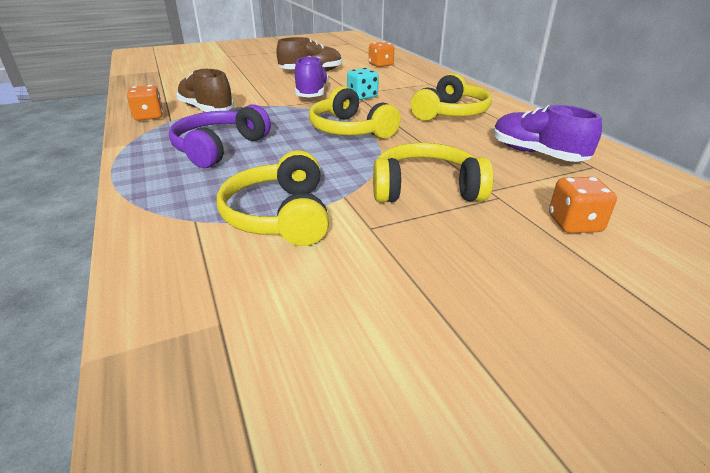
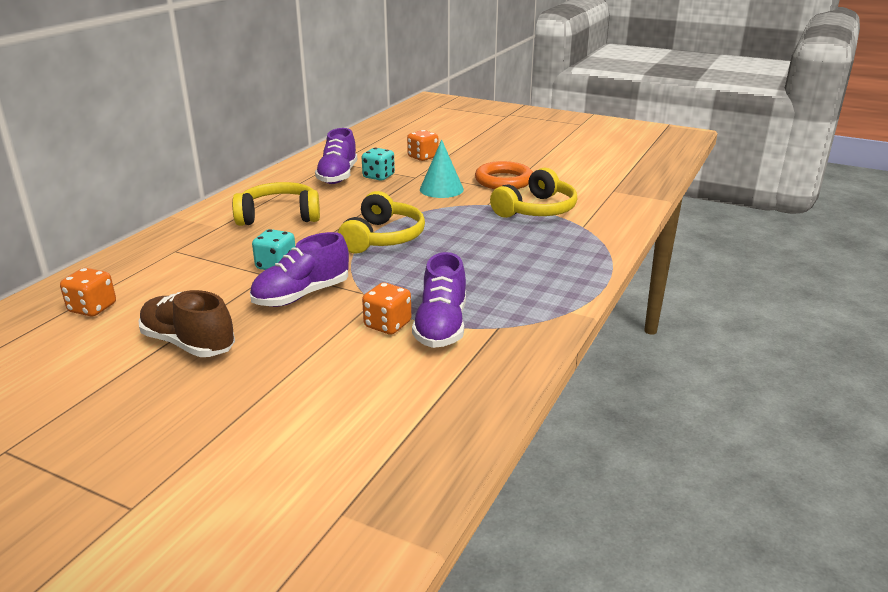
camera: 130 degrees left, 5 degrees down
orange dice [127,85,163,121] -> orange dice moved to [362,283,411,335]
purple headphones [169,104,271,168] -> none
brown shoe [176,69,234,112] -> purple shoe [412,252,466,348]
yellow headphones [373,143,493,203] -> turquoise cone [420,140,464,198]
none -> turquoise dice [362,148,395,181]
none -> orange ring [475,161,533,189]

